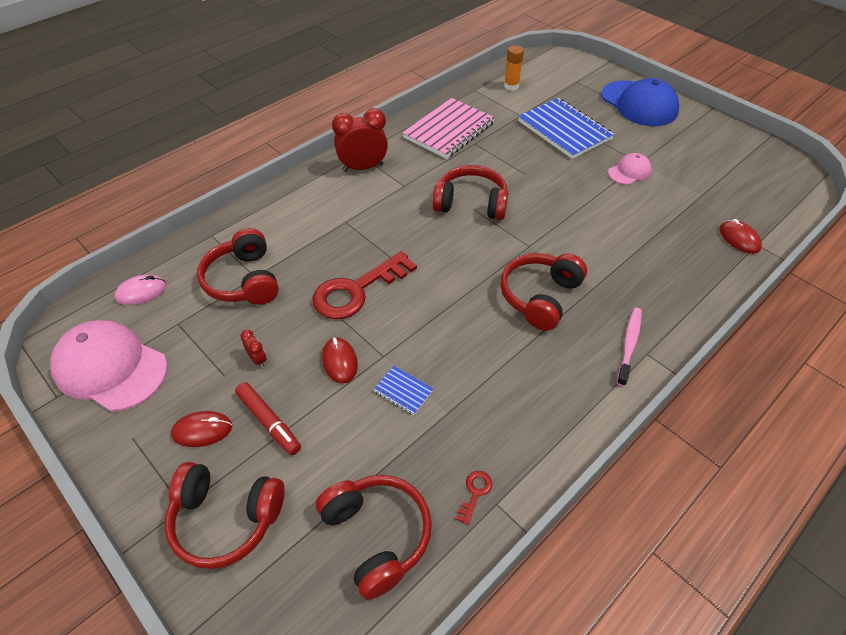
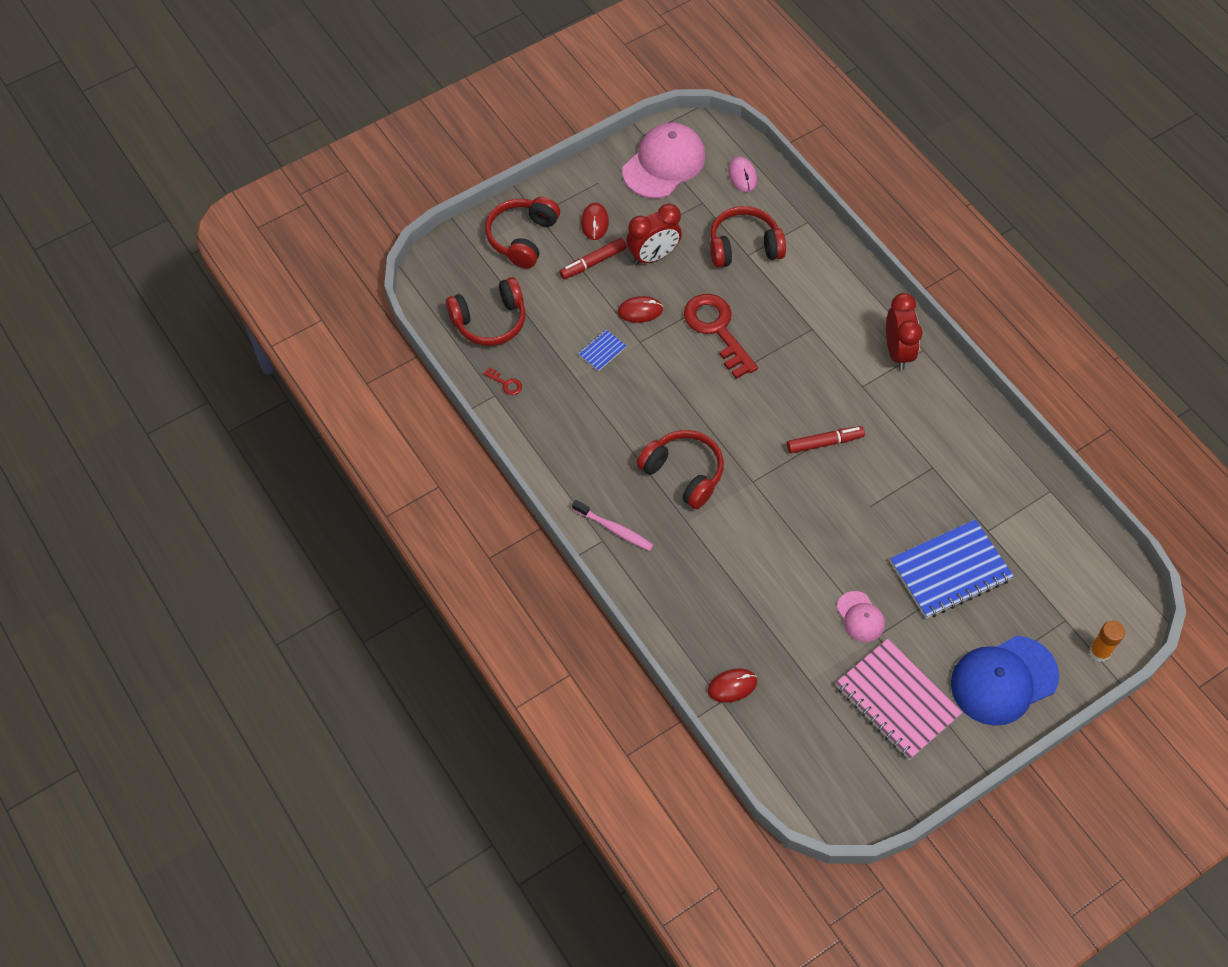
camera: 100 degrees right, 10 degrees up
red clock [240,330,267,368] -> red clock [626,204,682,265], size x2.24
pink notebook [402,98,495,159] -> pink notebook moved to [836,639,963,760]
red headphones [432,165,508,220] -> red marker [787,426,865,453]
orange glue stick [504,45,524,91] -> orange glue stick moved to [1089,621,1125,662]

